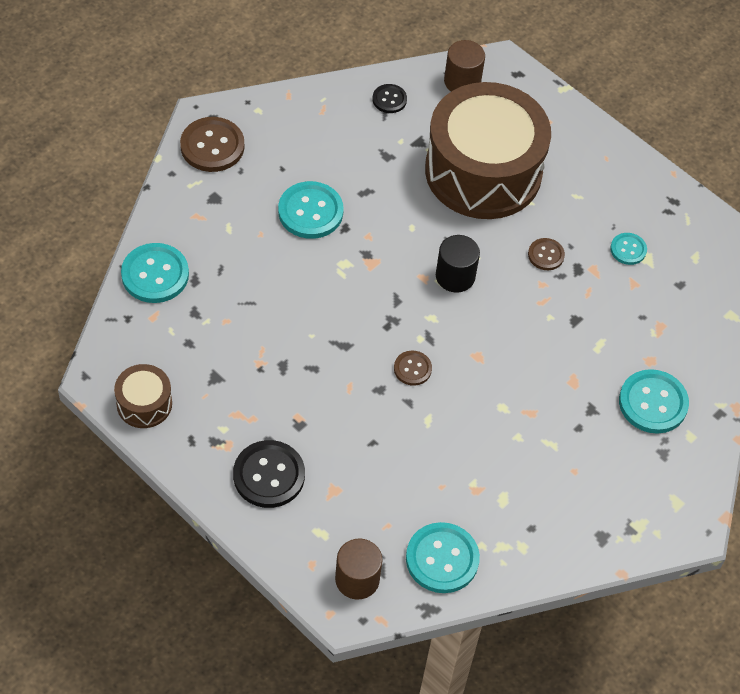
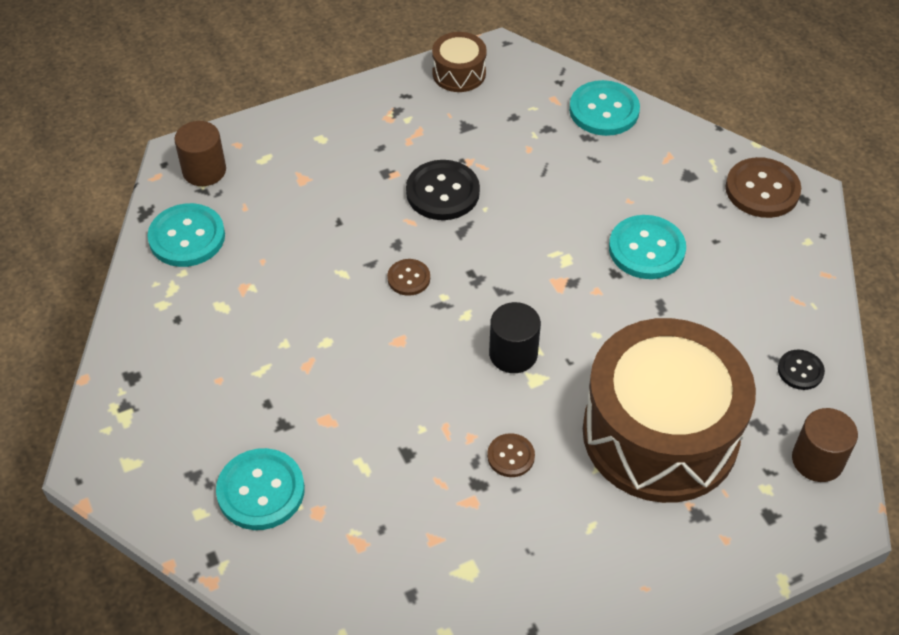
camera: 115 degrees right, 5 degrees down
black button [233,440,305,508] -> black button moved to [406,160,480,220]
turquoise button [610,233,647,265] -> none

